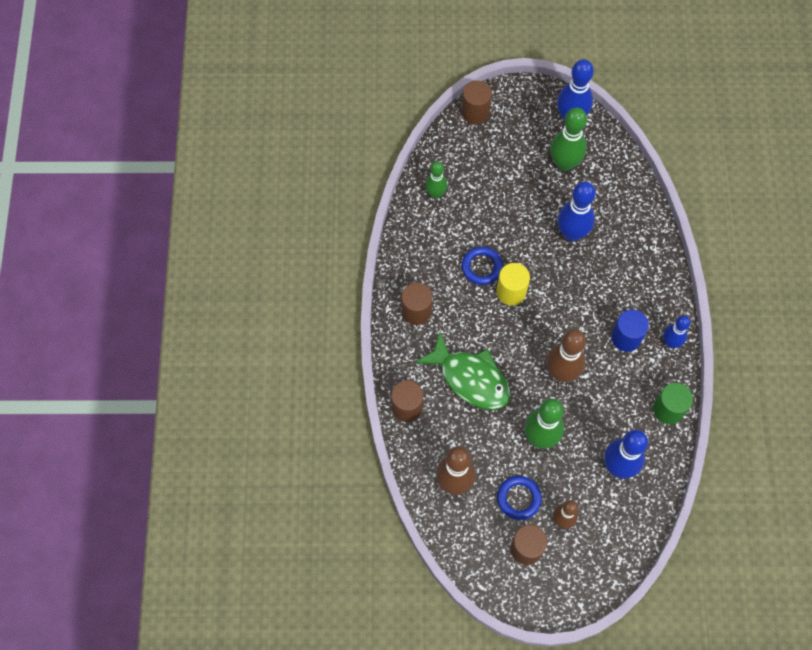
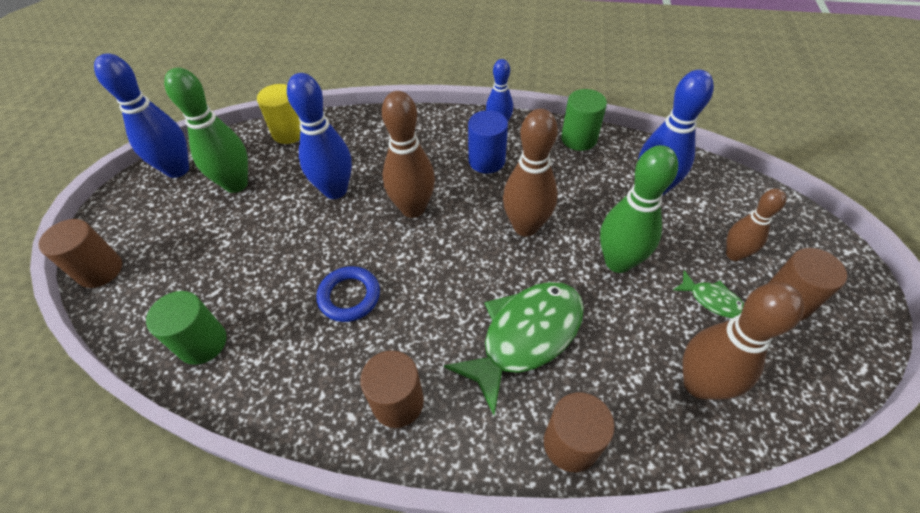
camera: 80 degrees left, 15 degrees down
green bowling pin [425,161,448,199] -> green cylinder [146,291,227,365]
yellow cylinder [496,263,530,305] -> yellow cylinder moved to [257,84,300,144]
blue ring [497,476,542,520] -> green fish [672,270,744,318]
none -> brown bowling pin [382,91,435,218]

